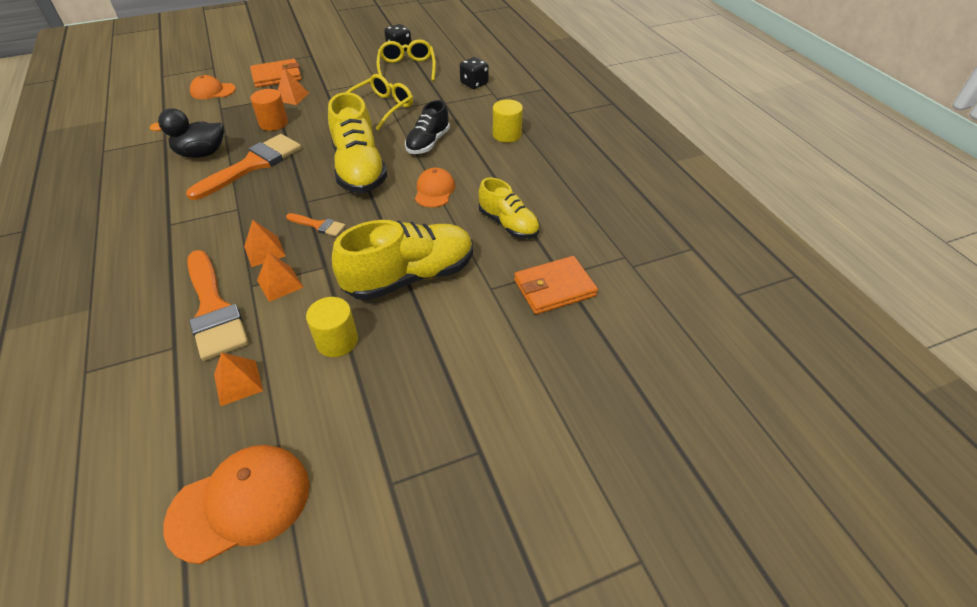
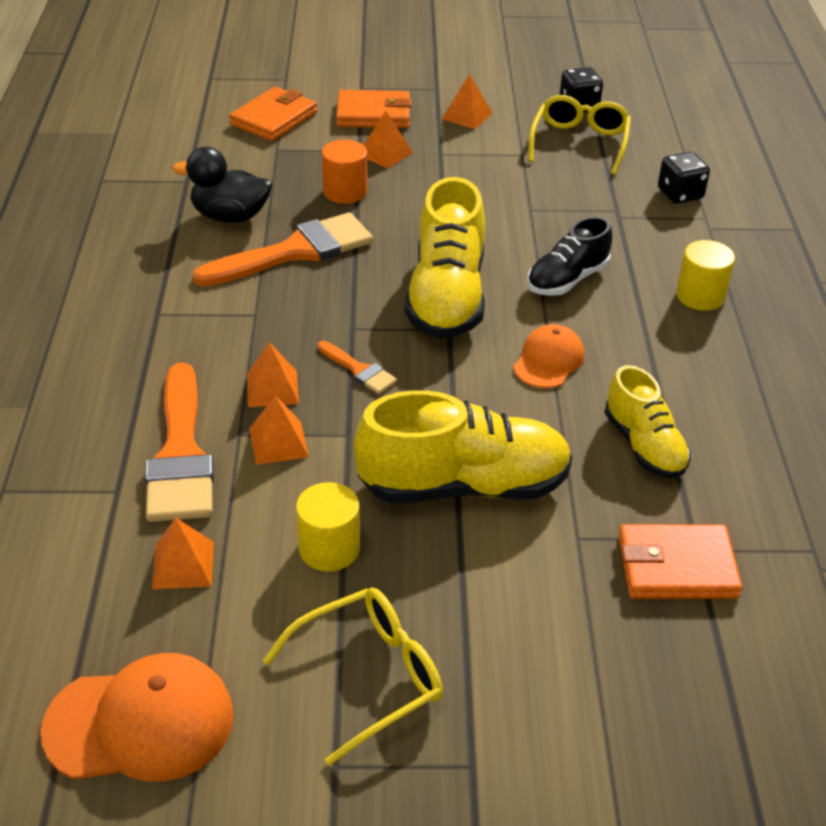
camera: 20 degrees right, 5 degrees down
orange cap [190,75,236,99] -> orange wallet [229,87,317,141]
yellow glasses [346,74,413,130] -> yellow glasses moved to [263,588,443,766]
none -> orange pyramid [442,74,492,129]

